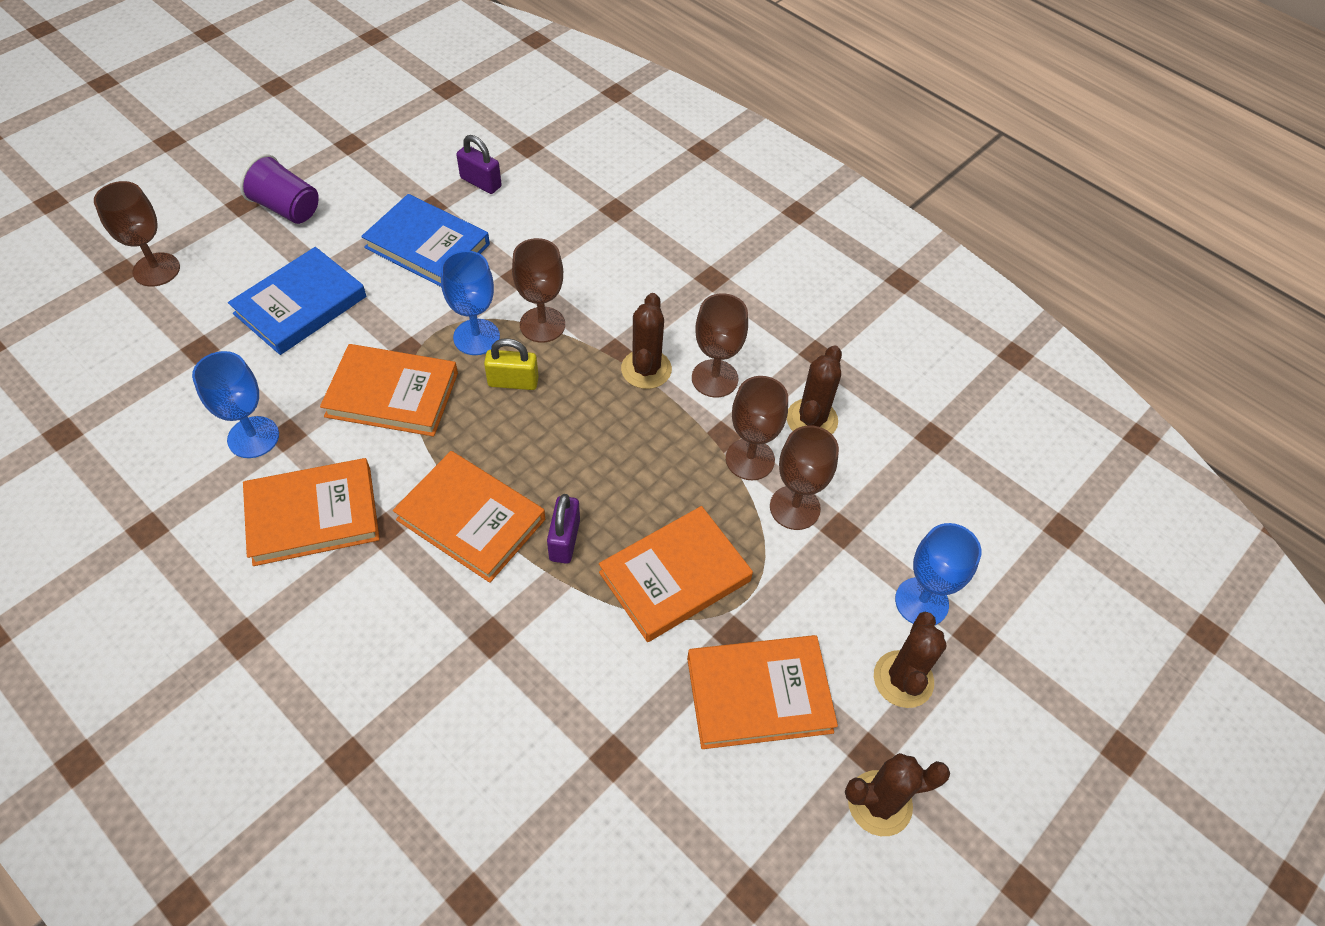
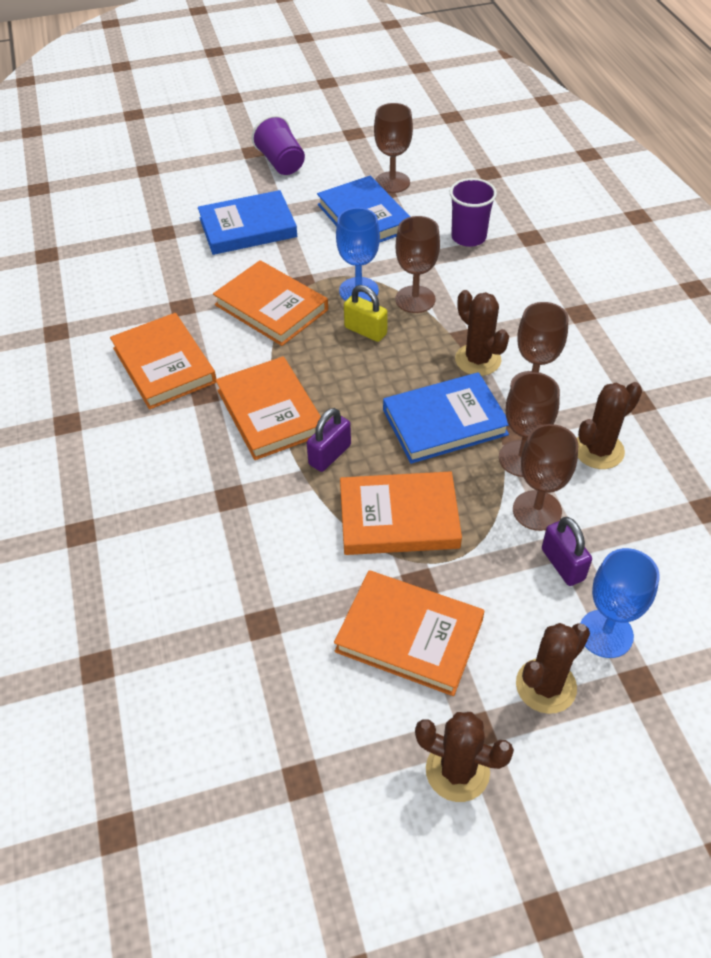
camera: 35 degrees right, 5 degrees down
brown goblet [94,181,180,287] -> brown goblet moved to [374,103,413,193]
blue goblet [192,351,279,458] -> none
orange book [243,458,380,566] -> orange book turned 45 degrees clockwise [110,313,217,410]
purple padlock [456,135,502,194] -> purple padlock moved to [542,517,592,586]
brown cactus [621,293,672,389] -> brown cactus turned 75 degrees counterclockwise [455,290,509,376]
none -> blue book [383,372,509,464]
none -> purple cup [449,178,497,247]

